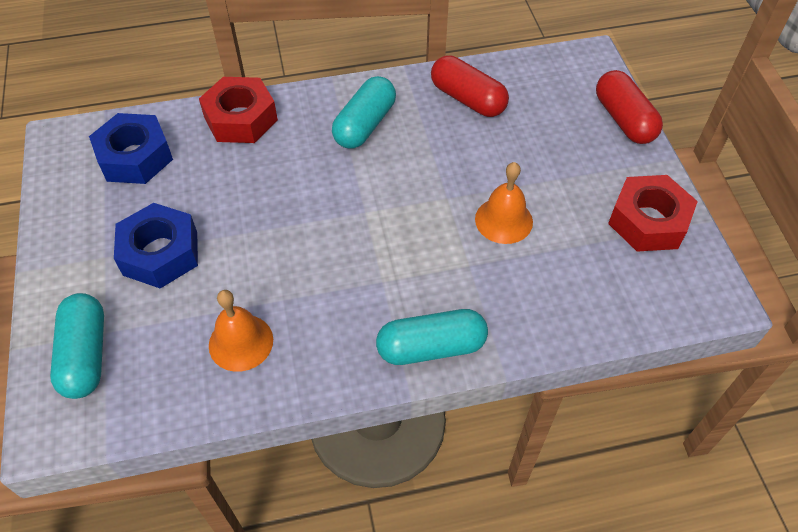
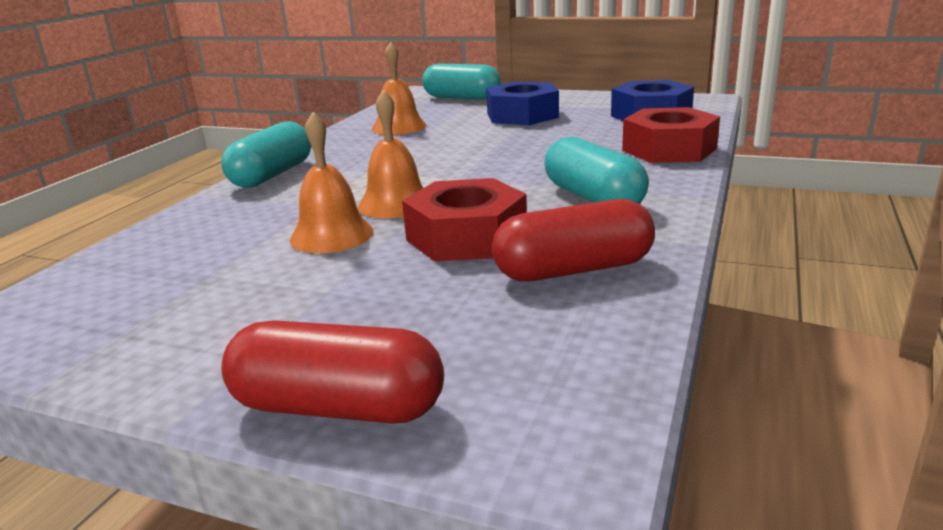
camera: 125 degrees right, 30 degrees down
red nut [608,175,698,252] -> red nut moved to [402,178,527,261]
none -> orange bell [358,90,423,218]

